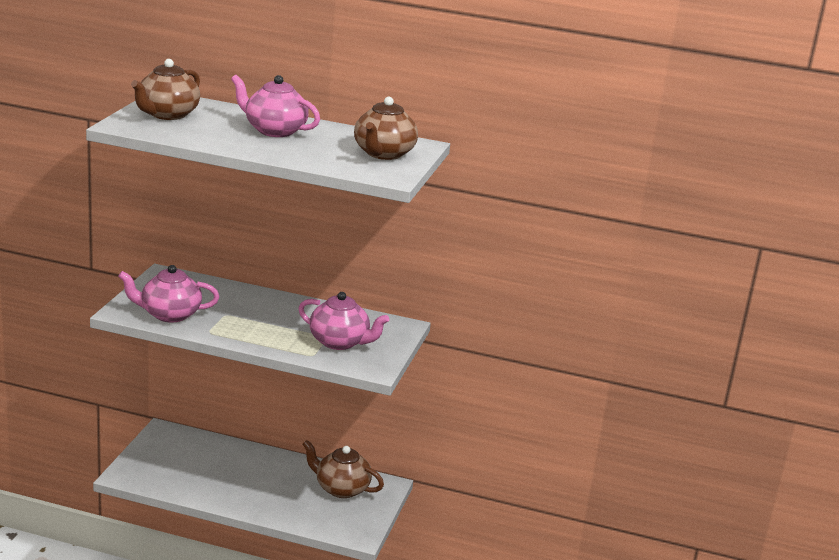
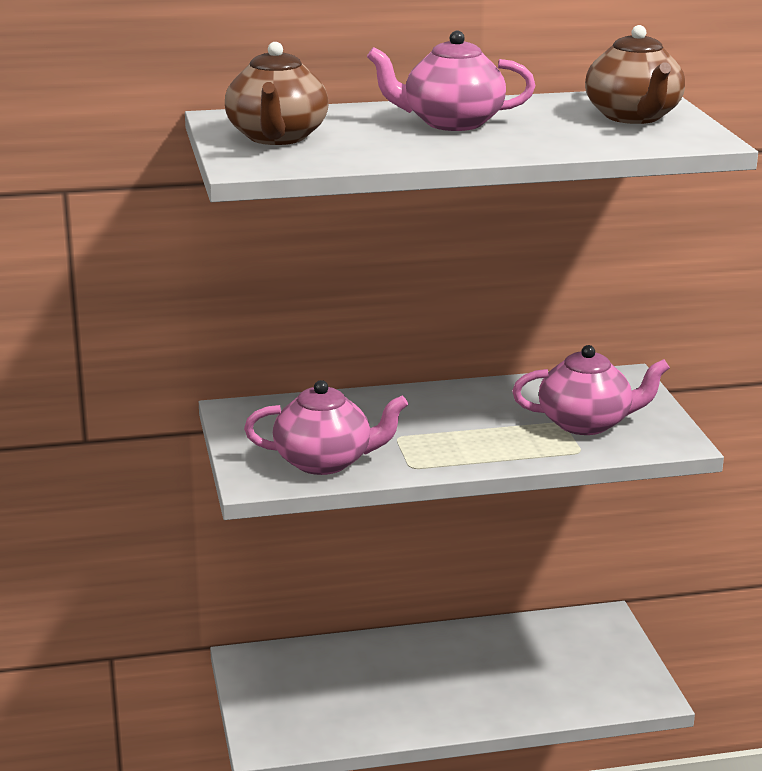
camera: 25 degrees left, 0 degrees up
pink teapot [118,265,219,322] -> pink teapot turned 150 degrees counterclockwise [244,380,408,475]
brown teapot [303,440,384,498] -> none

